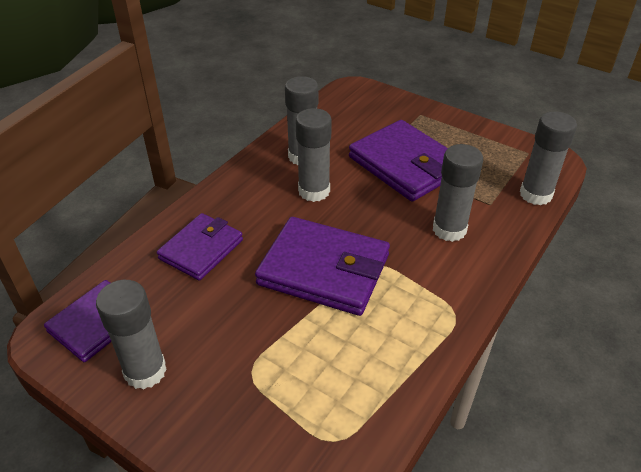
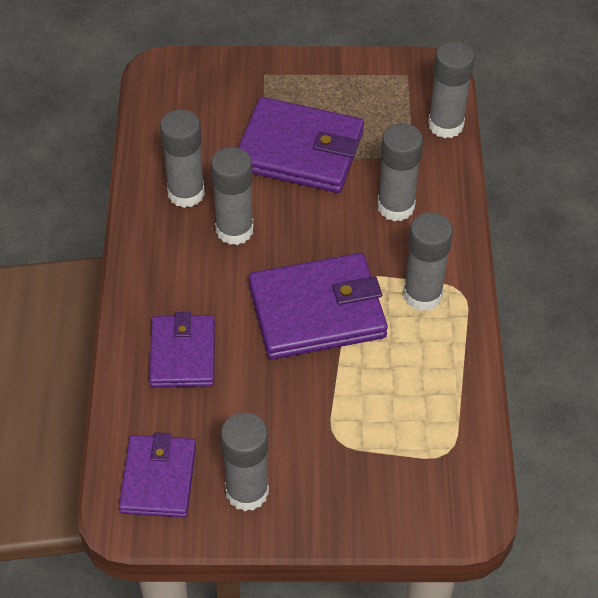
camera: 35 degrees left, 10 degrees up
none -> grey glue stick [403,212,453,311]

